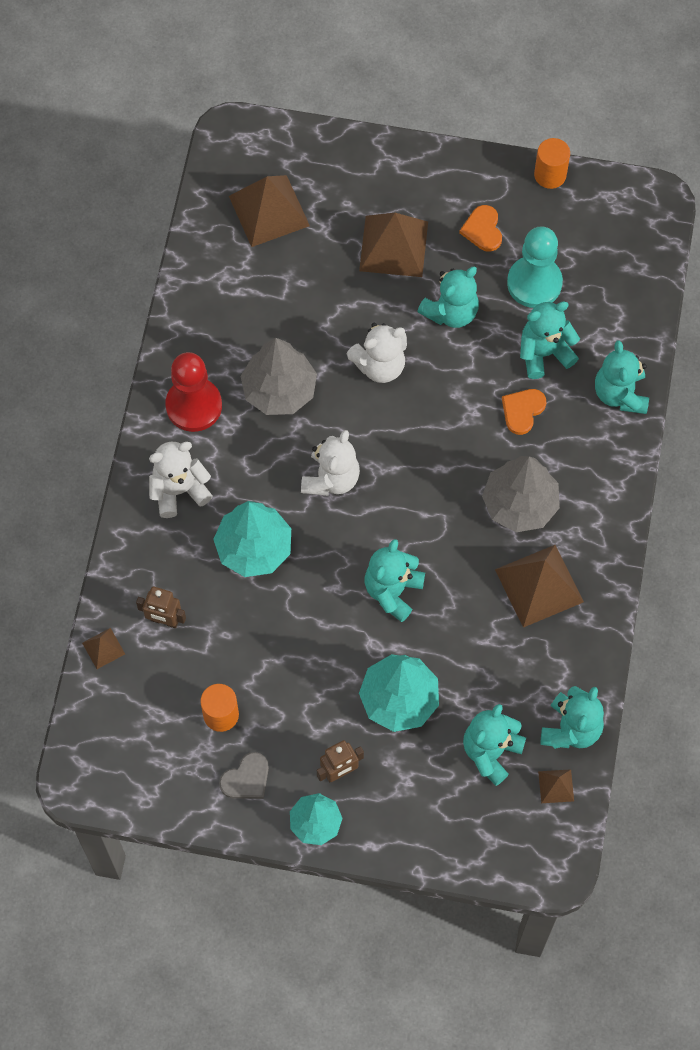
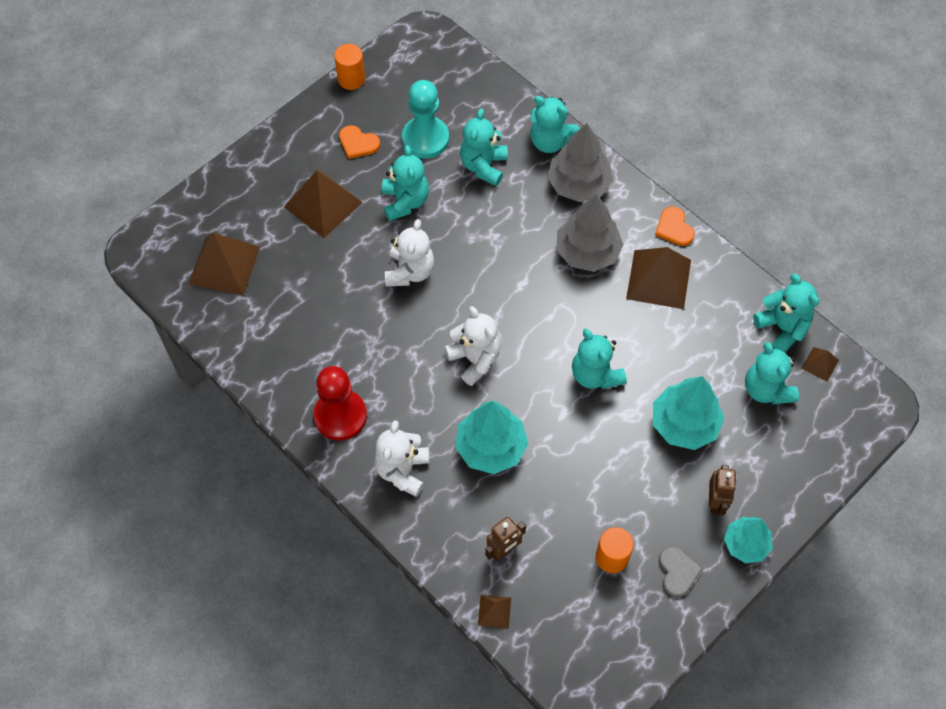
camera: 55 degrees left, 5 degrees down
grey tree [240,338,317,415] -> grey tree moved to [547,123,613,202]
orange heart [502,389,546,435] -> orange heart moved to [655,206,695,246]

